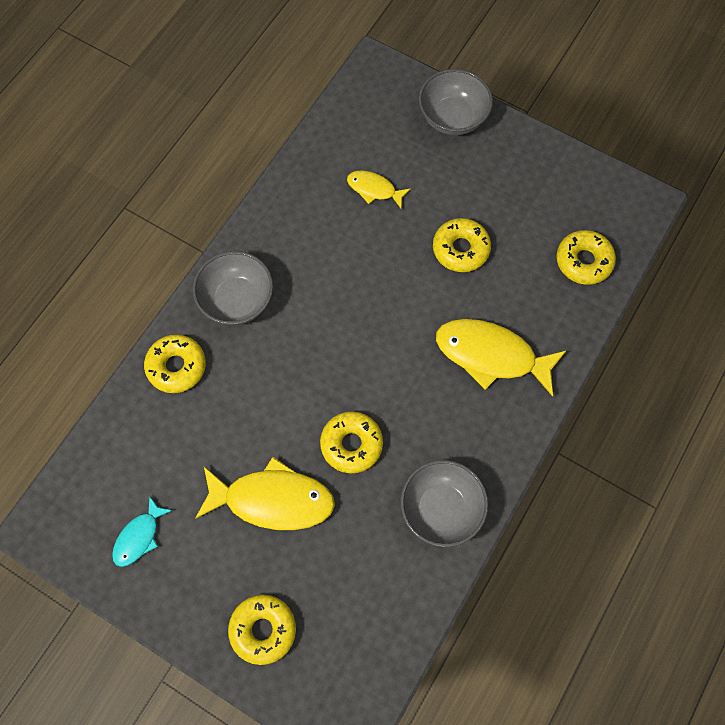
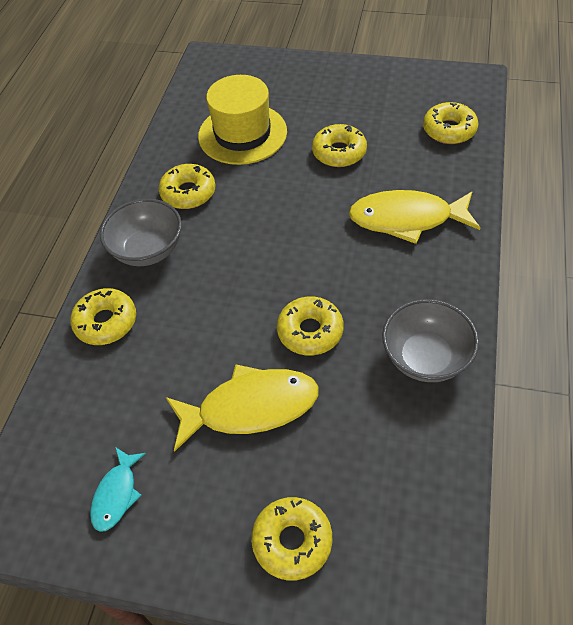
camera: 15 degrees left, 15 degrees down
yellow fish [347,170,411,208] -> yellow hat [198,75,287,165]
grey bowl [419,69,493,135] -> none
none -> yellow donut [159,164,216,209]

